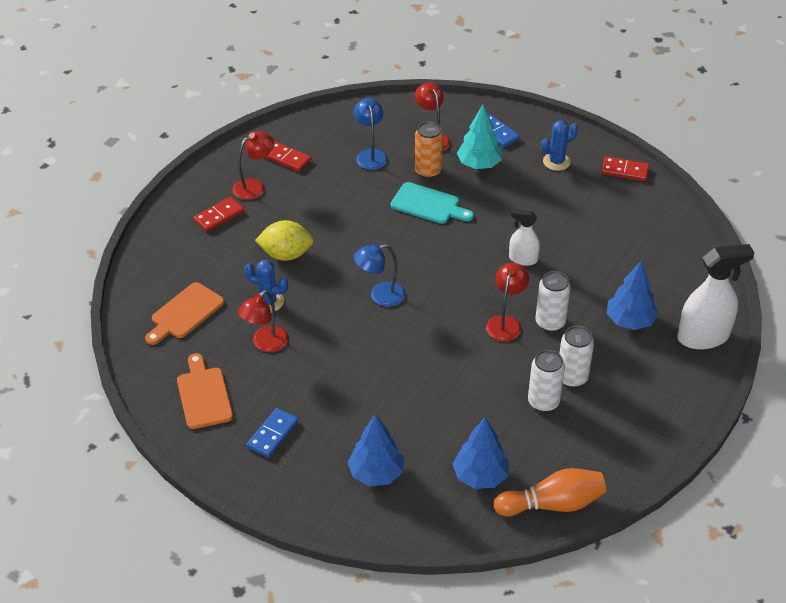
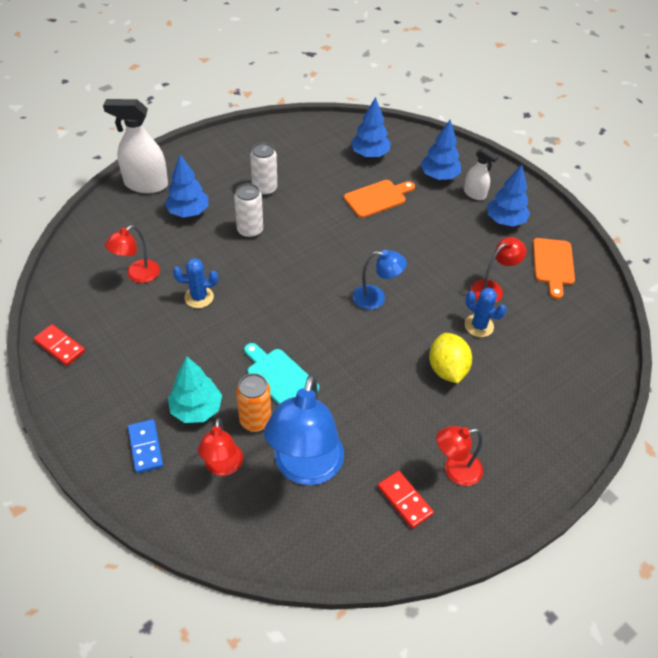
camera: 160 degrees left, 5 degrees up
orange cutting board [145,282,224,345] -> orange cutting board moved to [344,180,415,218]
red domino [193,197,244,232] -> none
blue domino [247,408,298,458] -> blue tree [487,165,530,227]
yellow lemon [255,220,314,261] -> yellow lemon turned 60 degrees clockwise [429,333,472,383]
blue lamp [354,98,388,170] -> blue lamp [264,374,344,485], size x1.83
red lamp [486,263,529,341] -> red lamp moved to [105,225,160,283]
orange bowling pin [494,468,606,517] -> none
white spray bottle [509,209,540,266] -> white spray bottle moved to [464,147,499,200]
white can [528,350,565,412] -> none
blue cactus [541,120,578,171] -> blue cactus moved to [173,258,218,308]

